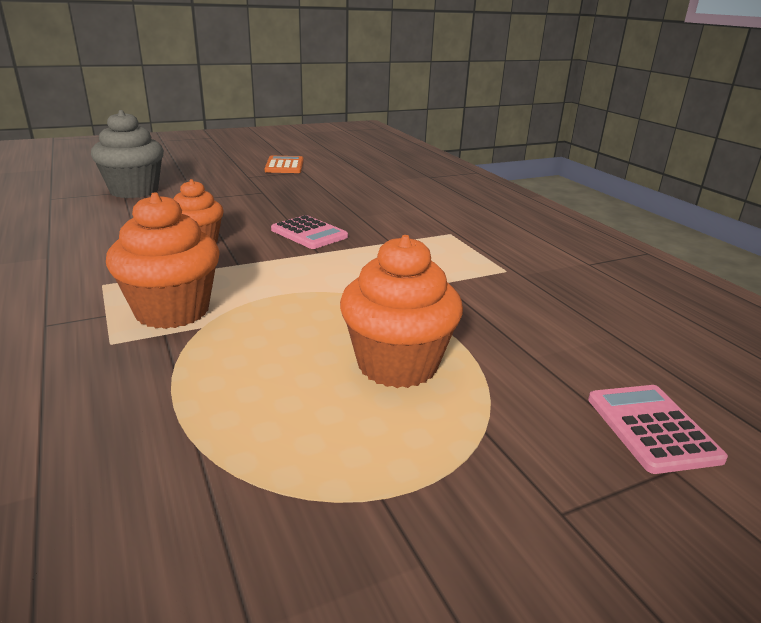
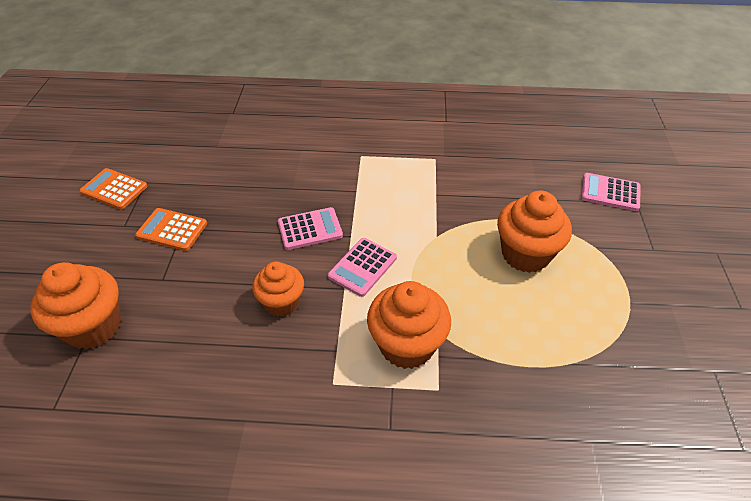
camera: 60 degrees left, 20 degrees up
grey cupcake [91,110,164,198] -> orange cupcake [30,262,121,349]
none -> orange calculator [135,208,207,251]
none -> pink calculator [328,238,397,297]

